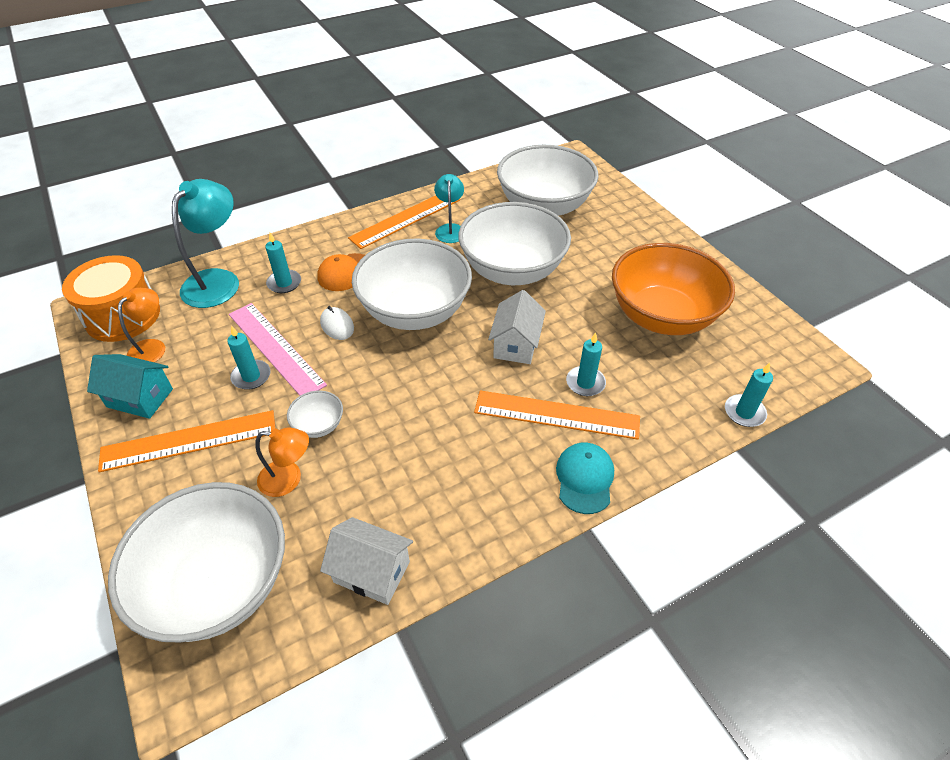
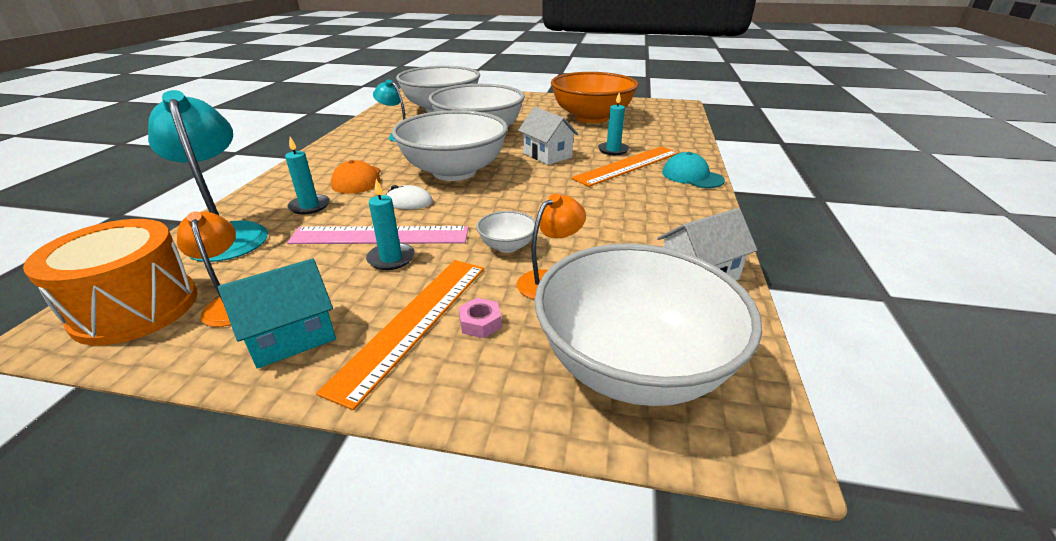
camera: 50 degrees left, 15 degrees down
orange ruler [348,195,460,249] -> none
turquoise candle [725,363,773,427] -> none
none -> pink nut [459,298,502,338]

